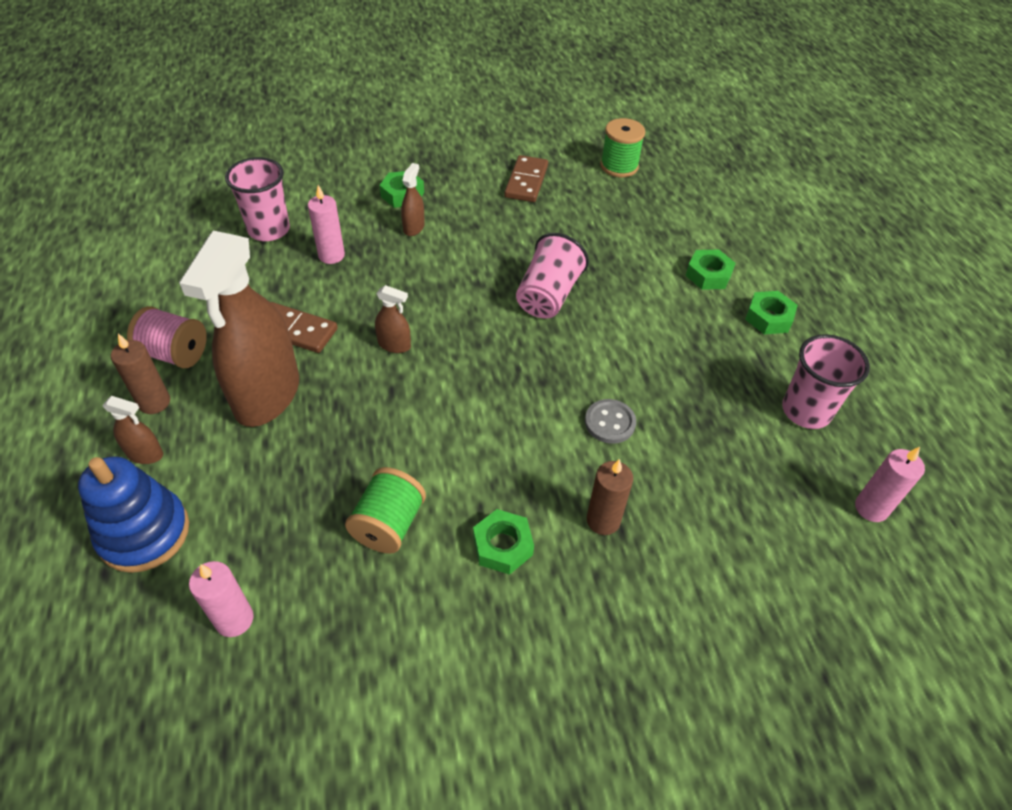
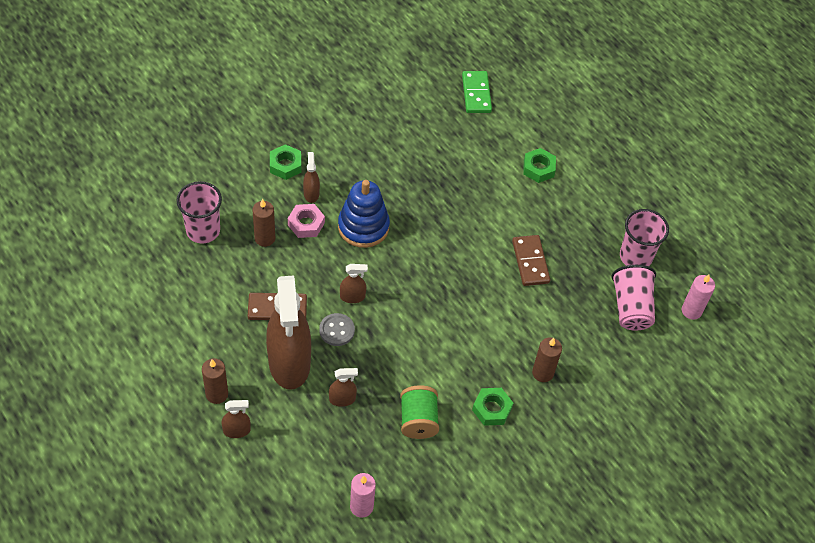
camera: 25 degrees left, 5 degrees up
blue stacking toy [78,456,189,573] -> blue stacking toy moved to [338,180,390,248]
pink spool [127,306,207,368] -> none
pink candle [308,185,345,264] -> brown candle [252,199,275,247]
brown domino [504,155,548,202] -> brown domino moved to [512,235,550,286]
pink cup [516,233,589,318] -> pink cup moved to [611,265,656,331]
grey button [585,399,636,444] -> grey button moved to [319,313,355,346]
green spool [600,118,645,177] -> none
green nut [745,291,798,334] -> none
none -> pink nut [288,204,325,238]
none -> brown spray bottle [329,368,358,407]
none -> green domino [462,71,492,113]

